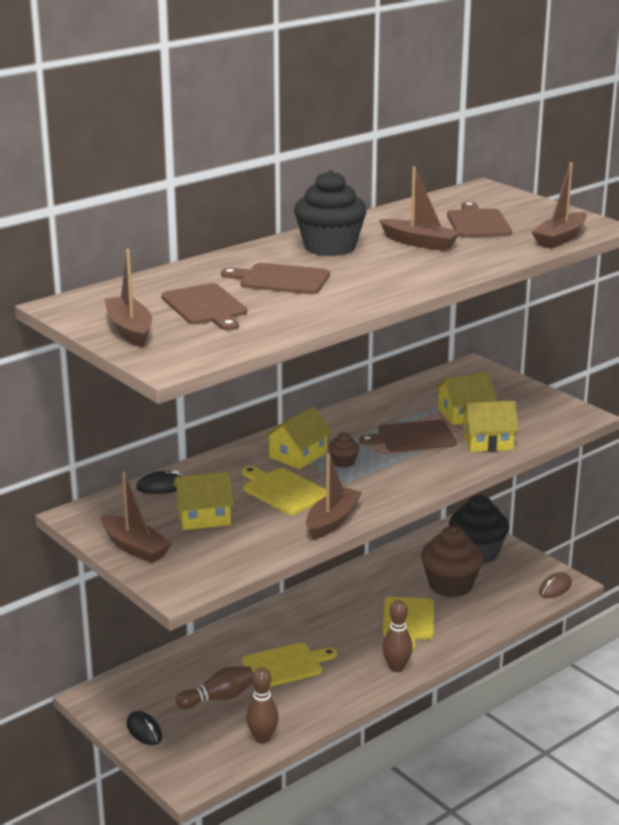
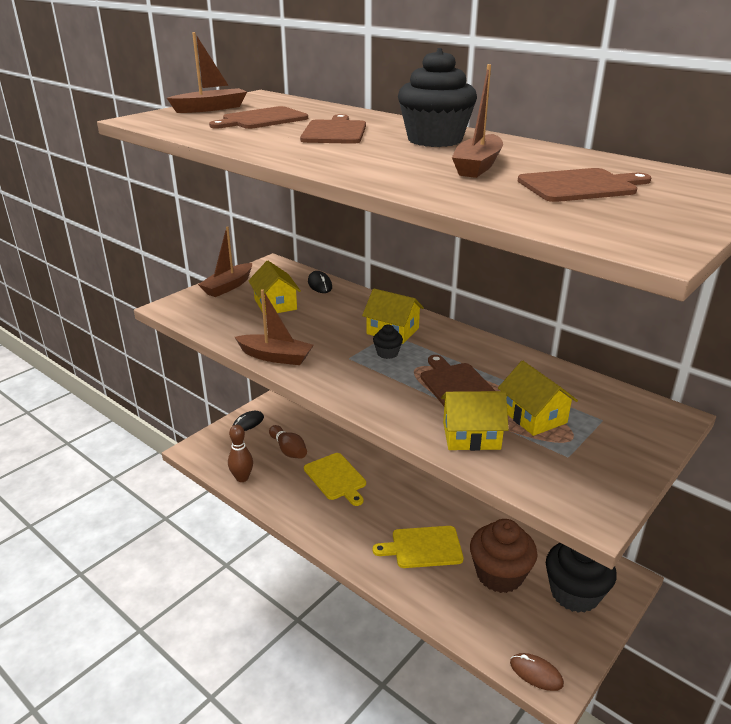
camera: 80 degrees right, 5 degrees up
yellow cutting board [242,466,326,515] -> none
brown cupcake [329,432,359,468] -> black cupcake [373,325,403,359]
brown bowling pin [382,600,413,672] -> none
yellow house [460,401,519,452] -> yellow house turned 75 degrees counterclockwise [441,391,509,451]
brown boat [532,162,587,249] -> none

